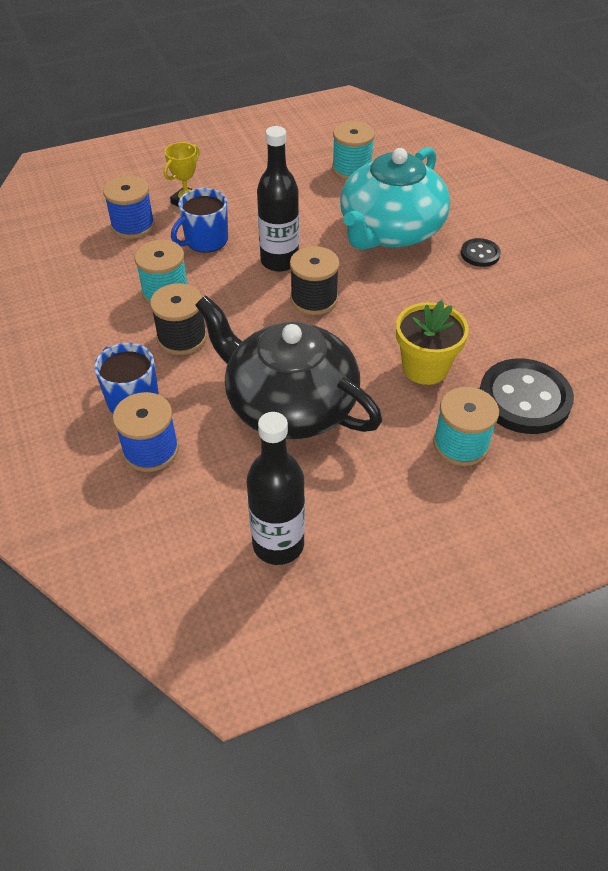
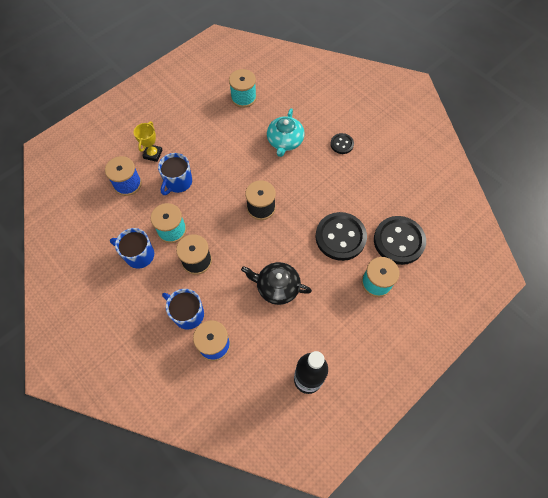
camera: 20 degrees left, 15 degrees up
black teapot [195,295,382,439] -> black teapot [241,262,312,305], size x0.57
black bottle [257,126,299,272] -> none
turquoise teapot [340,147,450,250] -> turquoise teapot [267,108,305,157], size x0.57
yellow flower pot [396,300,469,385] -> black button [316,212,367,261]
none -> blue mug [110,228,154,269]

